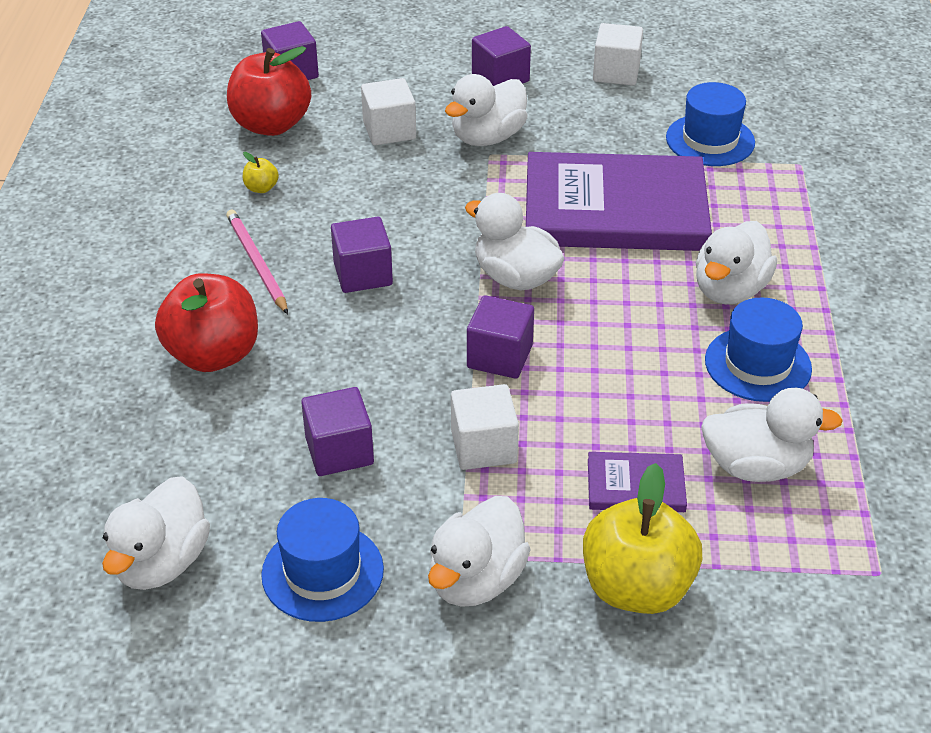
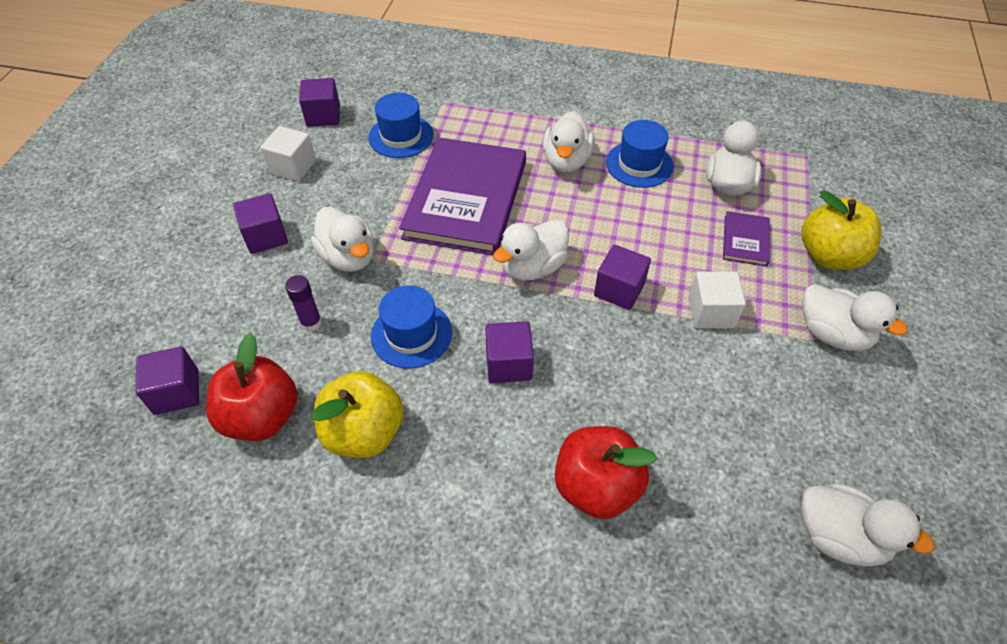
camera: 80 degrees left, 10 degrees up
pink pencil [226,210,288,314] -> none
yellow apple [243,152,279,193] -> yellow apple [311,371,404,458], size x2.45
blue hat [261,498,384,622] -> blue hat moved to [371,285,452,368]
purple cube [301,387,374,476] -> purple cube moved to [299,78,340,127]
white cube [361,78,416,145] -> purple glue stick [285,275,322,332]
white duck [696,221,777,304] -> white duck turned 60 degrees clockwise [543,111,595,172]

